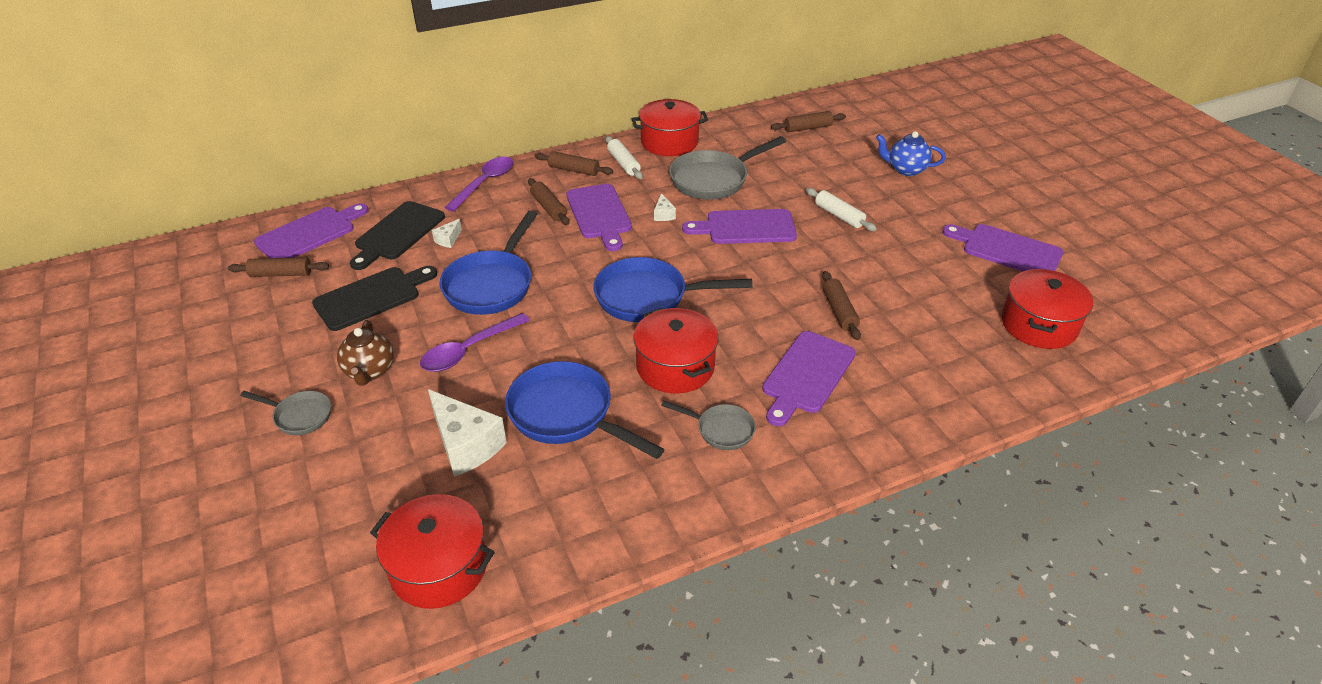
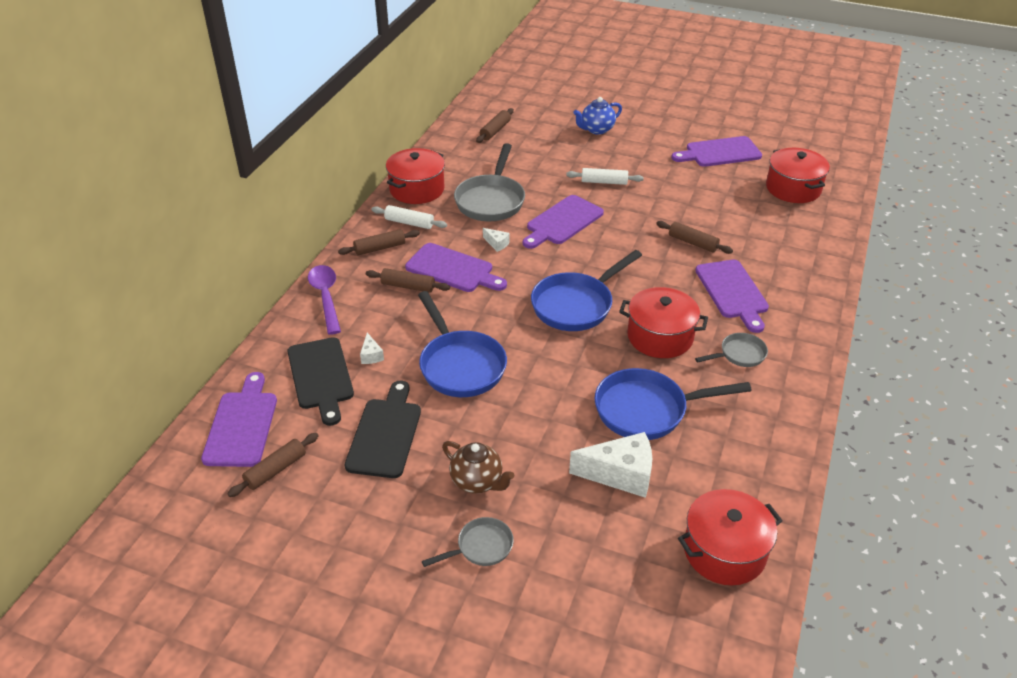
camera: 45 degrees left, 0 degrees up
purple spoon [420,313,530,372] -> none

